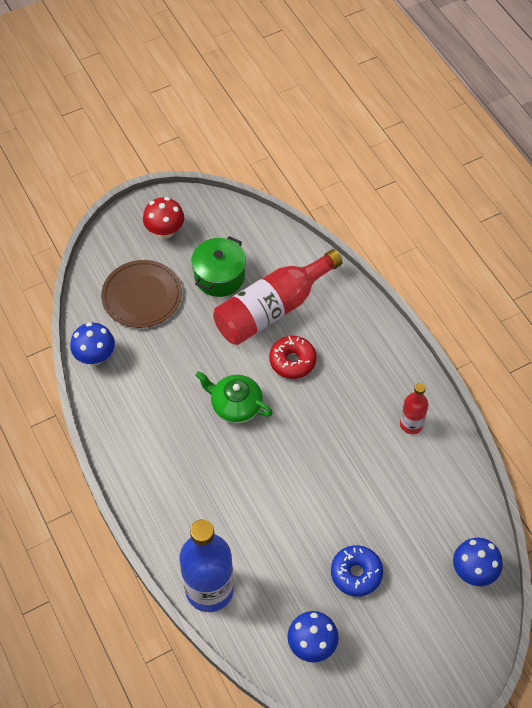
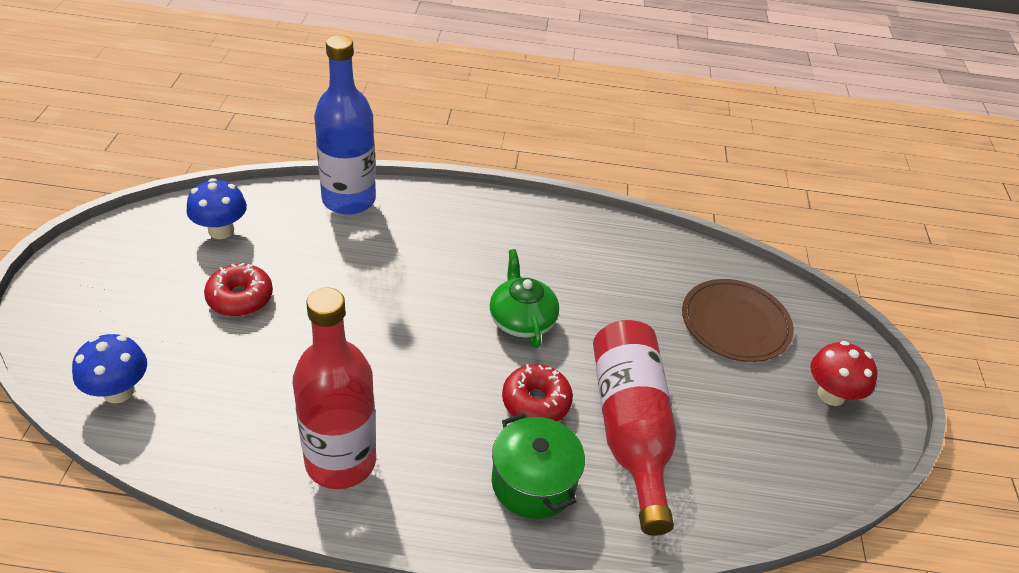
camera: 120 degrees right, 15 degrees down
blue mushroom [70,322,115,365] -> none
green pot [191,236,246,297] -> green pot moved to [492,413,585,519]
green teapot [196,371,273,424] -> green teapot turned 75 degrees counterclockwise [490,249,559,348]
blue donut [331,545,383,597] -> red donut [204,263,273,316]
red bottle [400,383,429,434] -> red bottle [293,287,376,489], size x1.92

